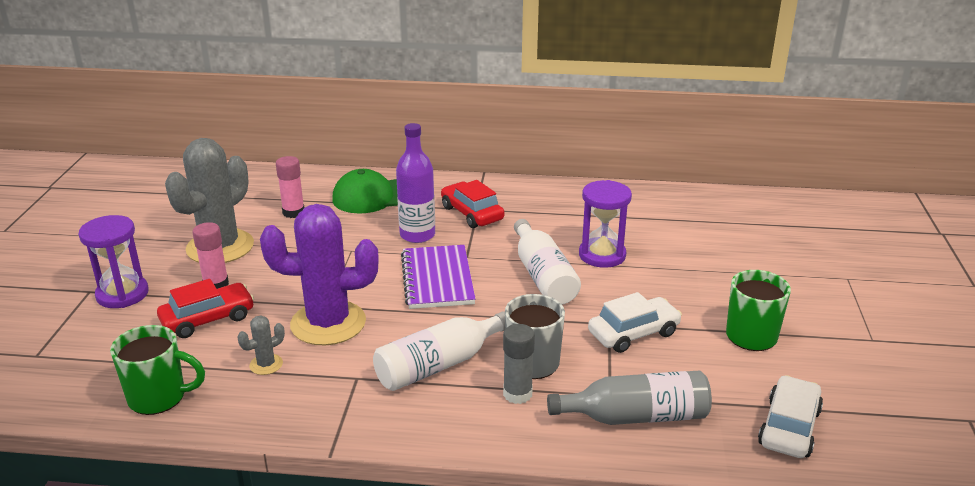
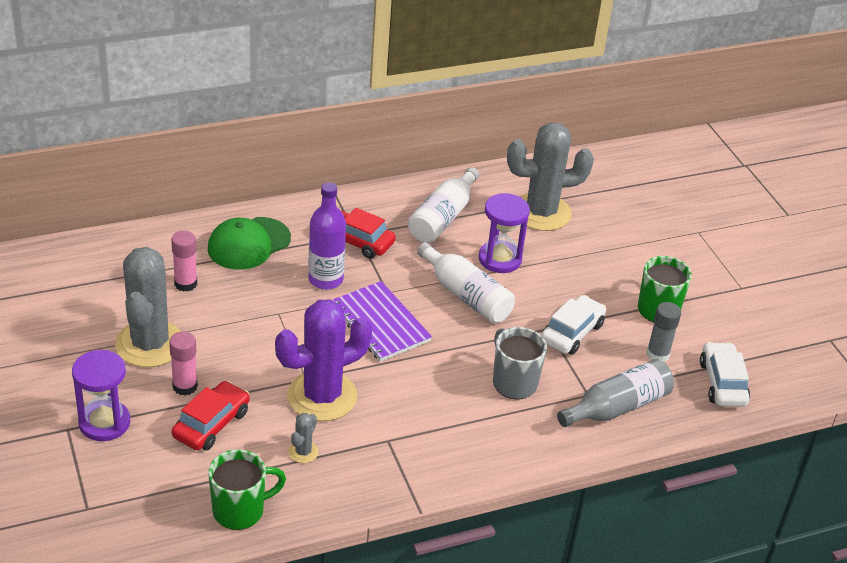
camera: 30 degrees left, 10 degrees up
white bottle [373,312,505,391] -> white bottle moved to [408,167,479,243]
grey glue stick [503,324,535,404] -> grey glue stick moved to [646,302,681,362]
none -> grey cactus [507,122,594,231]

